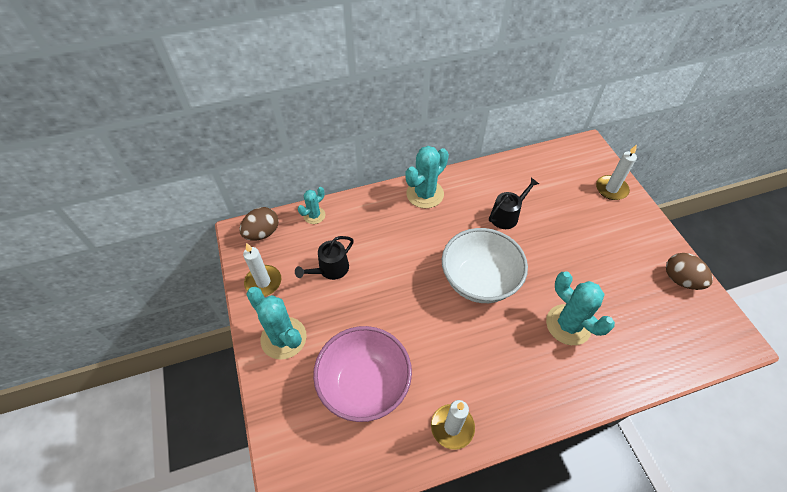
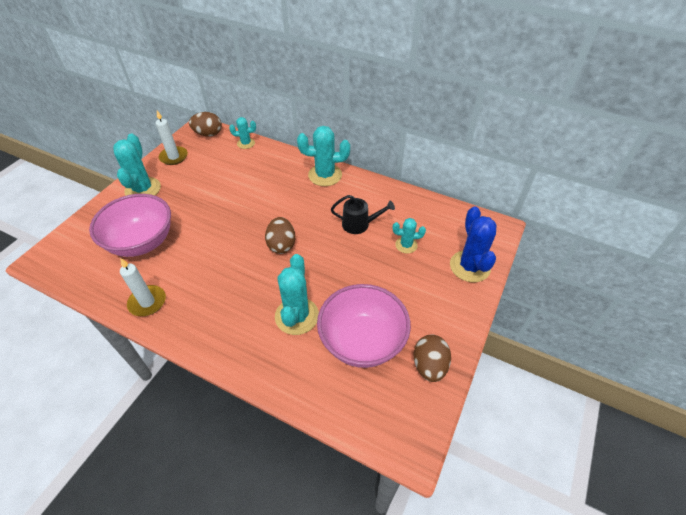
camera: 45 degrees right, 5 degrees down
black watering can [295,236,354,280] -> none
white bowl [442,228,528,303] -> brown egg [265,217,295,254]
white candle [596,144,637,200] -> blue cactus [450,206,497,282]
none -> pink bowl [317,284,411,368]
none -> turquoise cactus [393,218,426,254]

